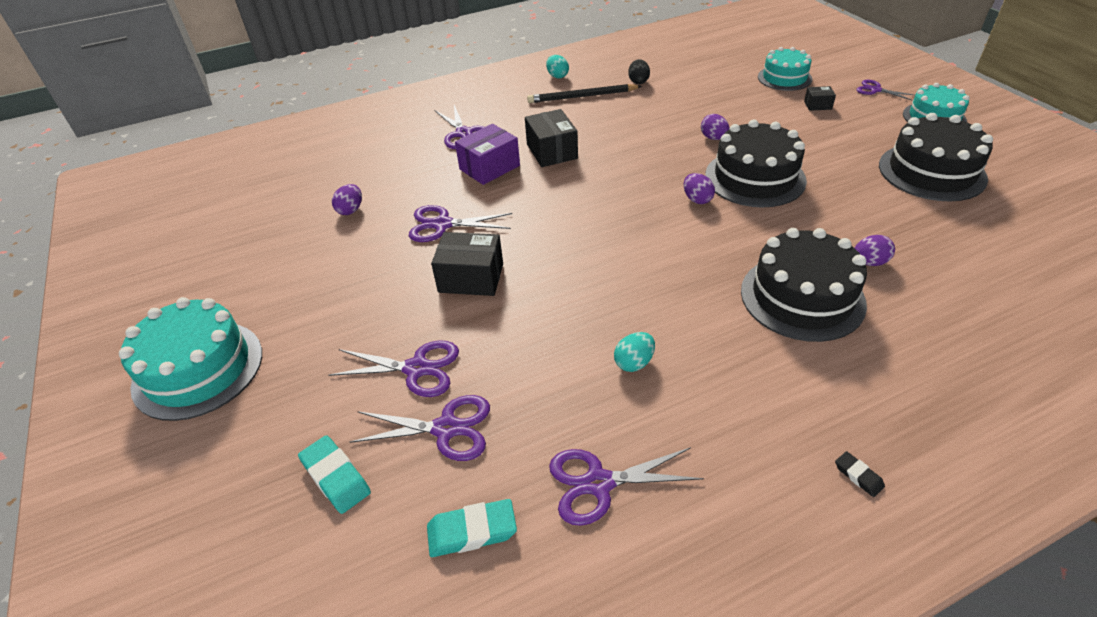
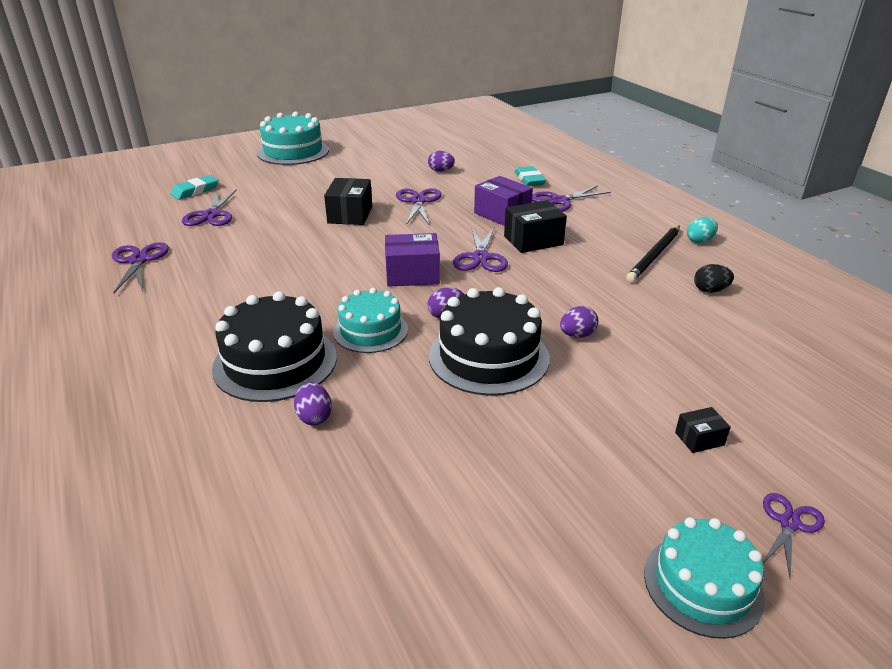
camera: 85 degrees right, 10 degrees down
purple scissors [328,340,459,397] -> purple scissors moved to [453,228,508,272]
turquoise eraser [427,499,517,557] -> turquoise eraser moved to [515,166,546,186]
black pencil [527,84,642,103] -> black pencil turned 135 degrees counterclockwise [626,225,680,282]
turquoise egg [614,332,655,372] -> none
turquoise cake [758,47,812,91] -> turquoise cake moved to [333,288,408,353]
black box [804,86,836,111] -> black box turned 75 degrees clockwise [675,407,731,453]
black eraser [835,451,885,497] -> none
black cake [879,113,993,201] -> none
none -> purple box [385,233,440,287]

